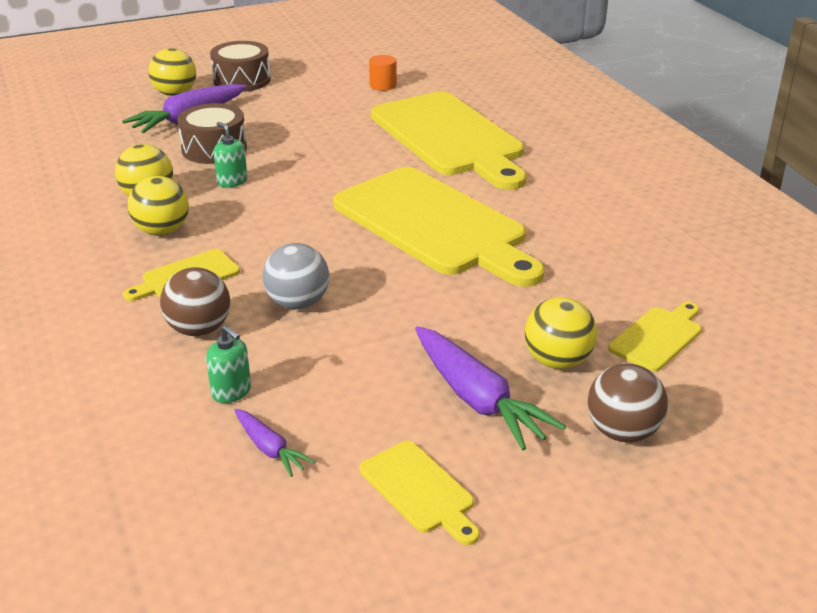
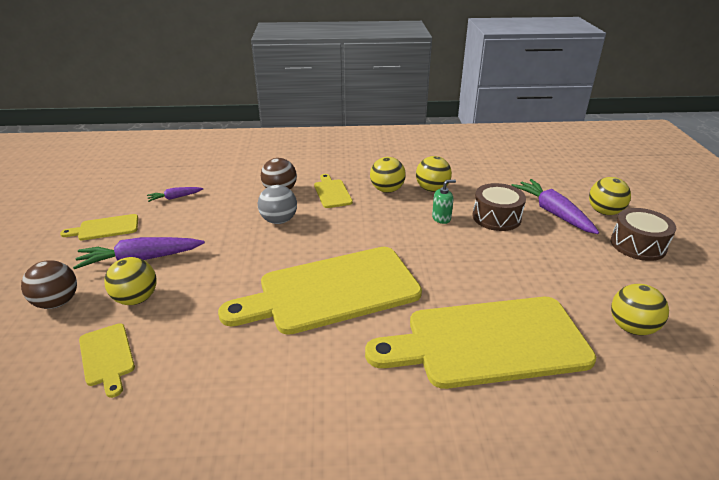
camera: 110 degrees right, 0 degrees up
green soap dispenser [206,325,251,403] -> none
orange cylinder [369,55,397,91] -> yellow ball [611,284,669,335]

